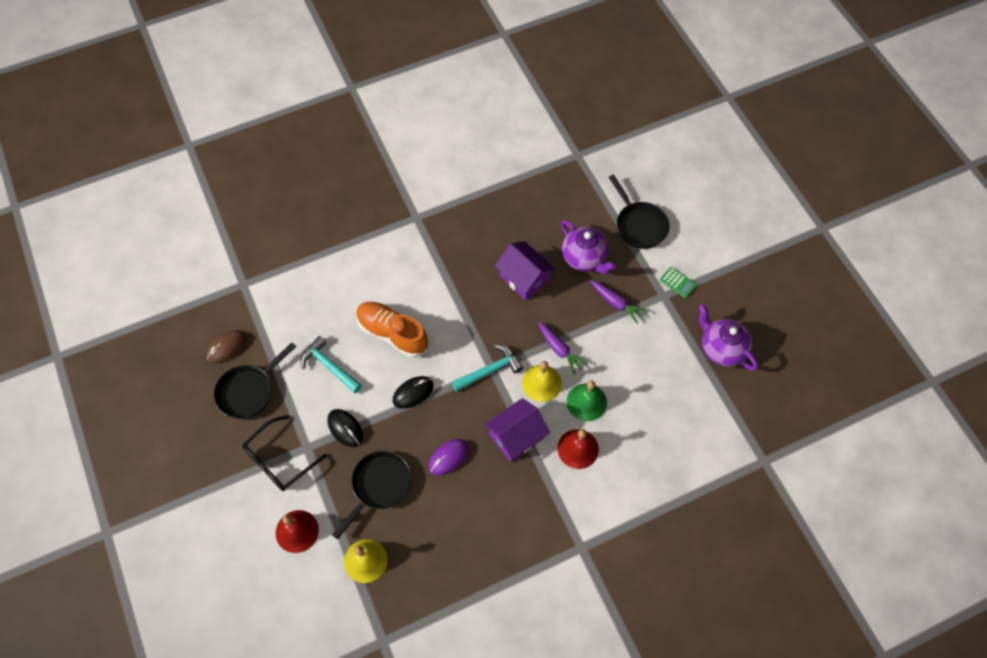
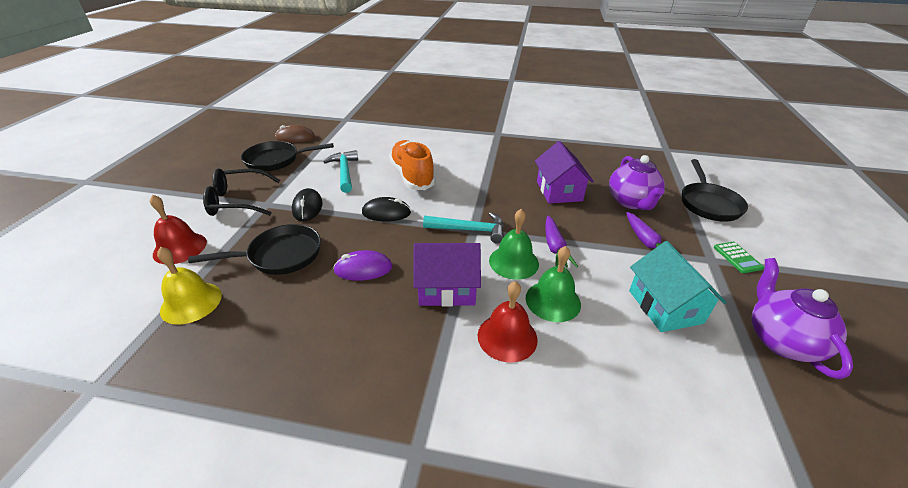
camera: 35 degrees right, 25 degrees down
yellow bell [522,361,562,402] -> green bell [489,209,539,280]
none -> turquoise house [629,241,726,332]

